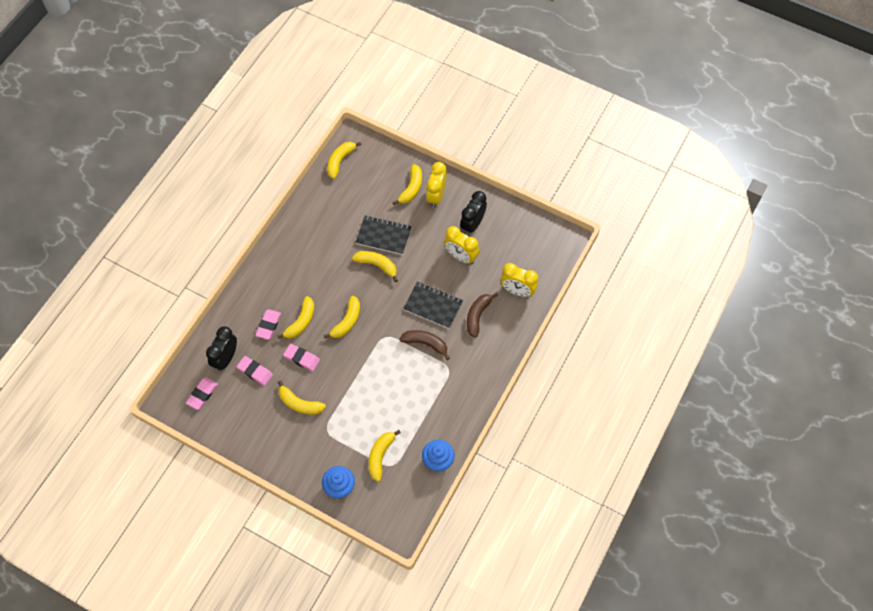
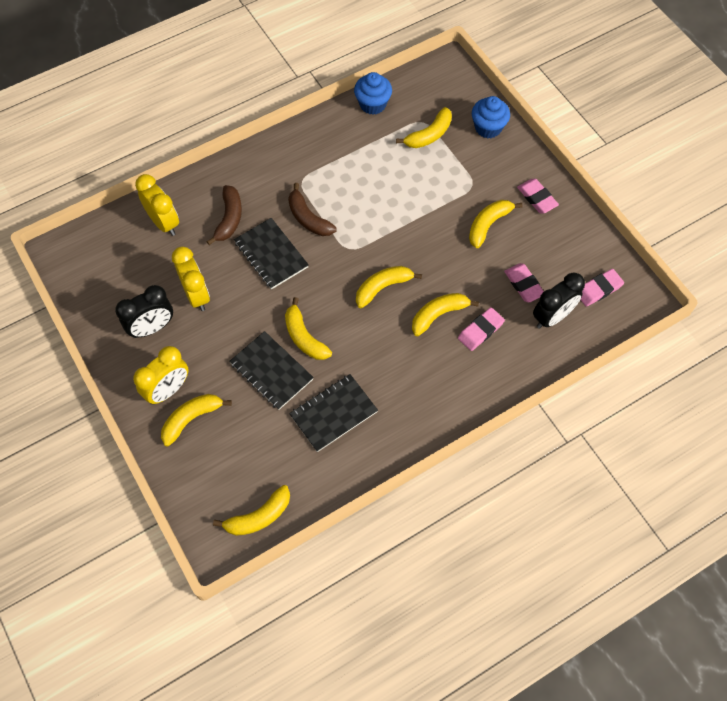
camera: 150 degrees left, 0 degrees up
yellow banana [278,380,326,415] -> yellow banana turned 105 degrees counterclockwise [469,200,522,248]
pink eraser [283,344,320,371] -> pink eraser moved to [517,179,559,213]
brown banana [467,293,498,338] -> brown banana turned 45 degrees counterclockwise [206,185,242,245]
none -> black notebook [289,374,378,452]

